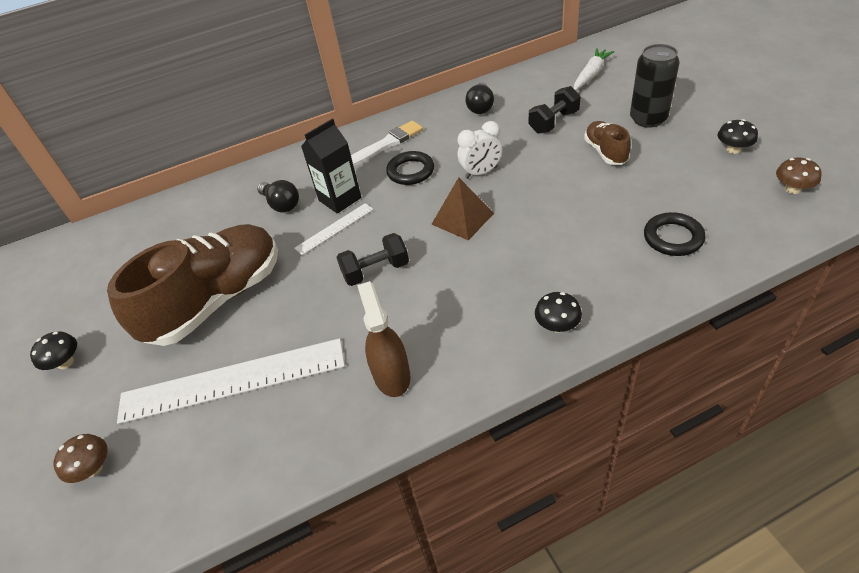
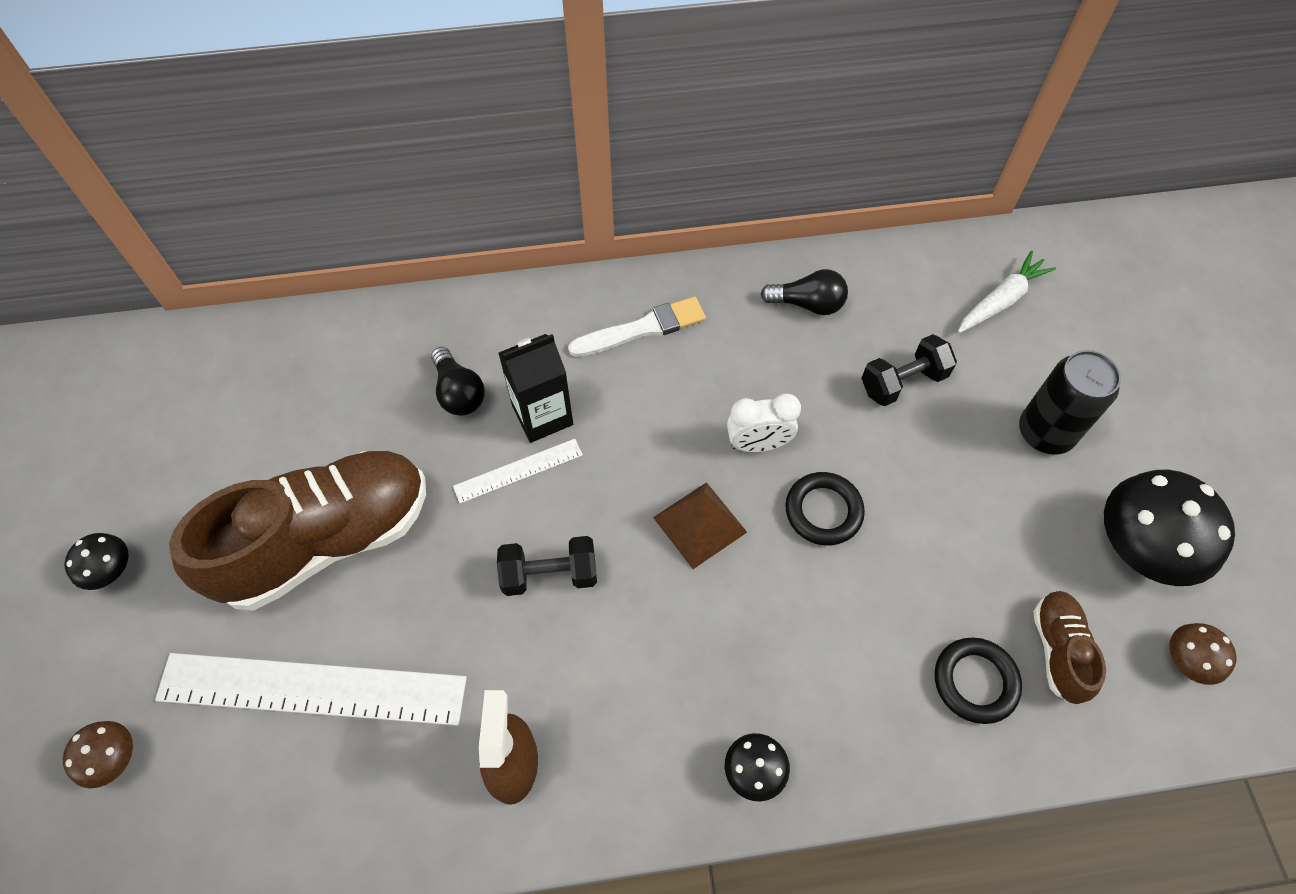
camera: 10 degrees right, 15 degrees up
black ring [386,151,434,185] -> black ring moved to [785,472,865,545]
black light bulb [465,82,494,114] -> black light bulb turned 105 degrees counterclockwise [761,269,848,315]
brown shoe [584,121,631,165] -> brown shoe moved to [1033,591,1106,704]
black mushroom [717,119,758,154] -> black mushroom [1104,470,1235,586], size x2.03

